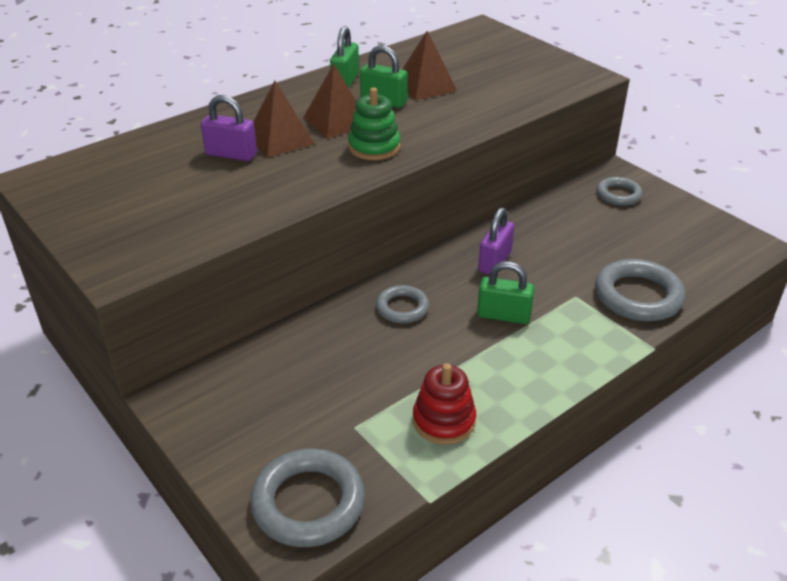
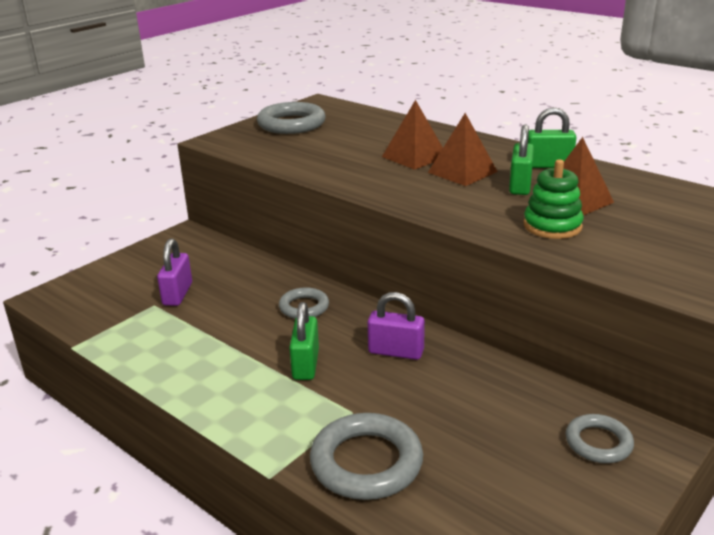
camera: 80 degrees right, 10 degrees down
purple padlock [201,95,257,161] -> purple padlock moved to [157,238,192,306]
grey ring [250,448,365,547] -> grey ring moved to [257,102,326,134]
green stacking toy [348,87,401,160] -> green stacking toy moved to [524,159,584,239]
red stacking toy [413,363,476,445] -> none

